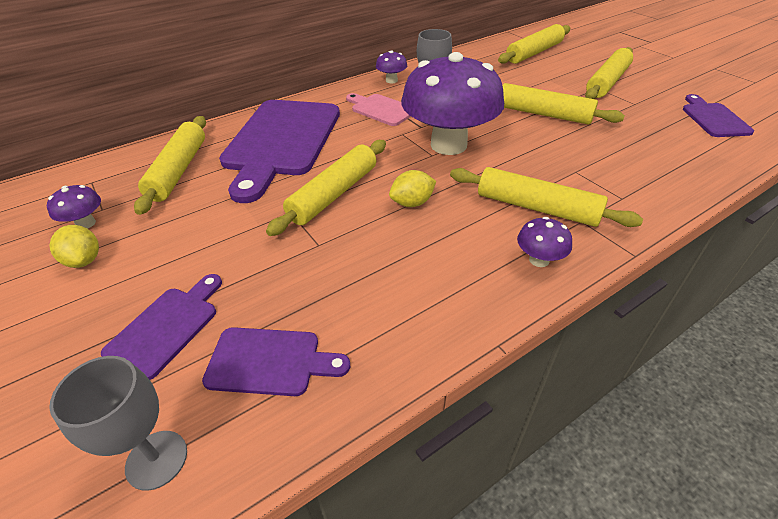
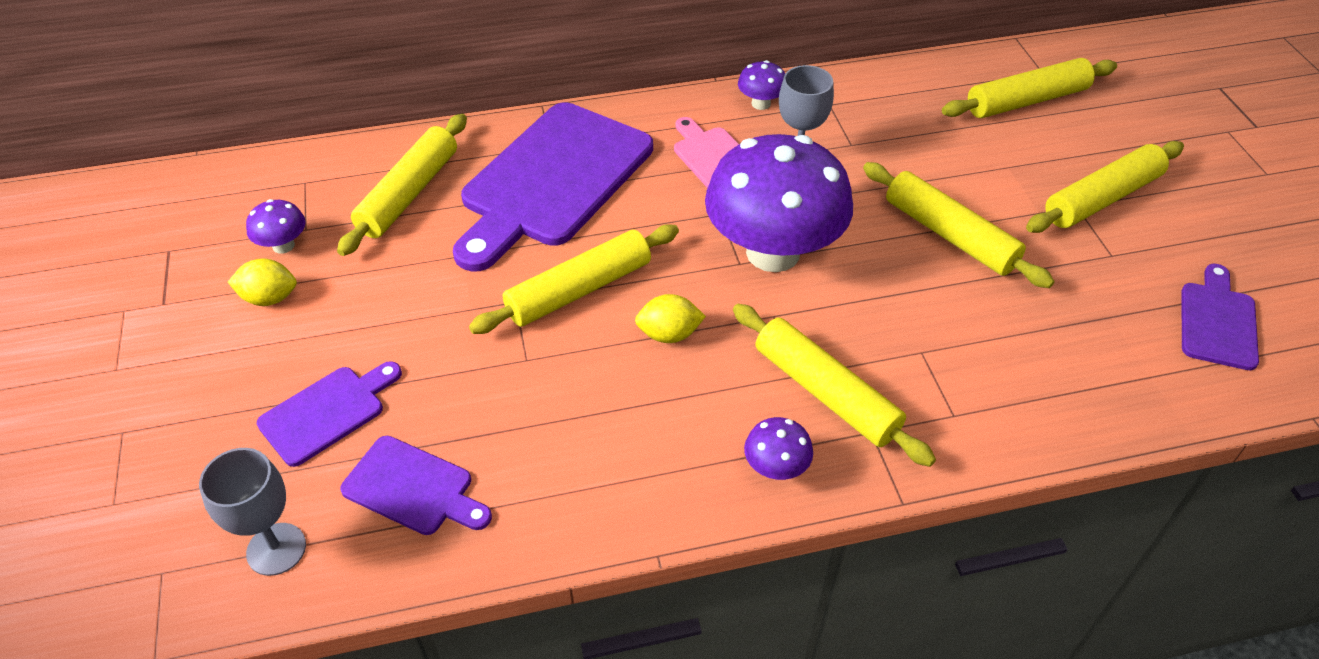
camera: 20 degrees right, 5 degrees up
yellow lemon [49,225,99,268] -> yellow lemon turned 75 degrees counterclockwise [228,258,297,306]

